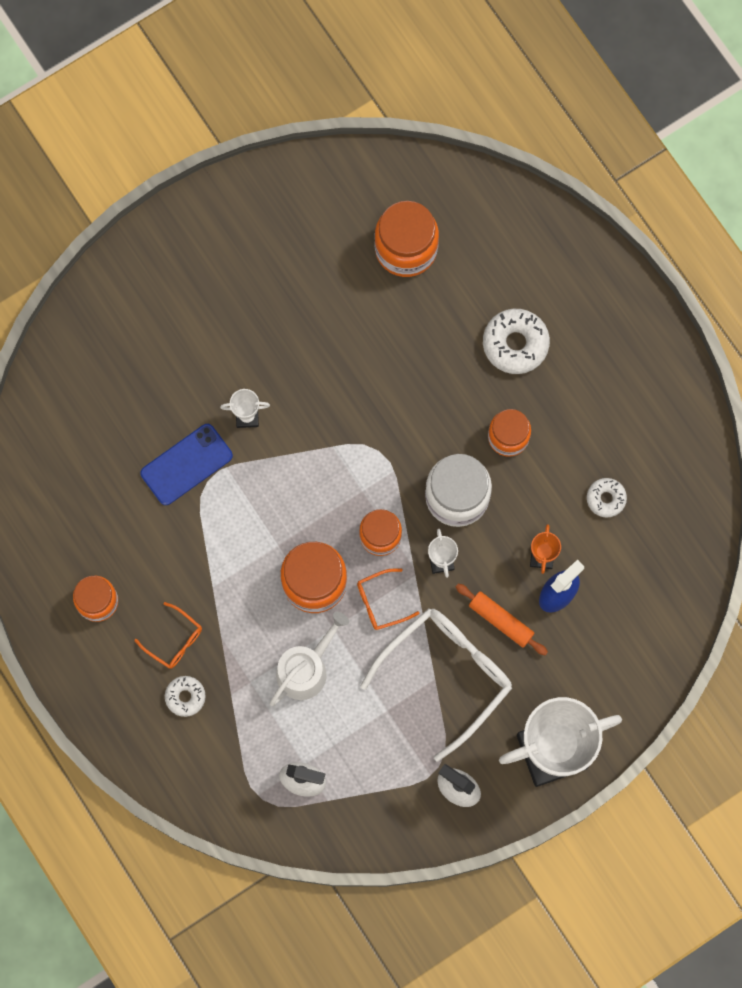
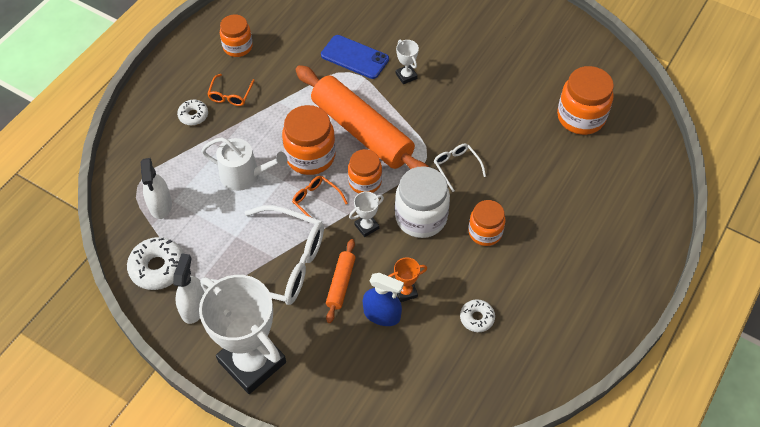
camera: 65 degrees right, 20 degrees down
white donut [483,309,550,374] -> white donut moved to [127,237,184,290]
none -> orange rolling pin [295,65,429,169]
none -> white glasses [434,144,486,192]

